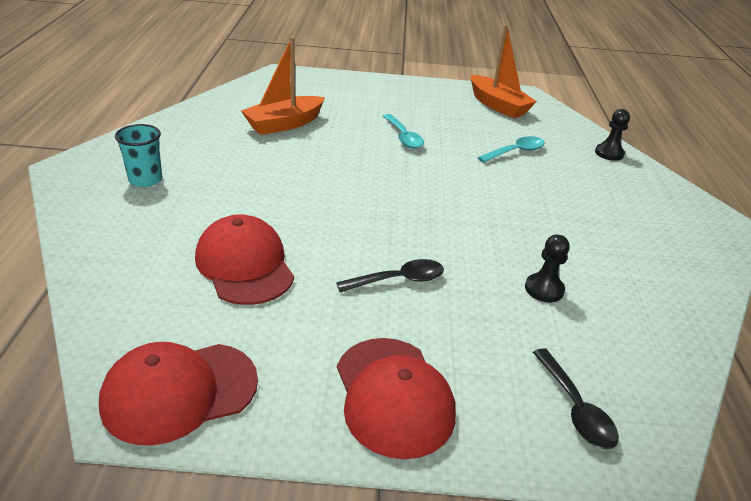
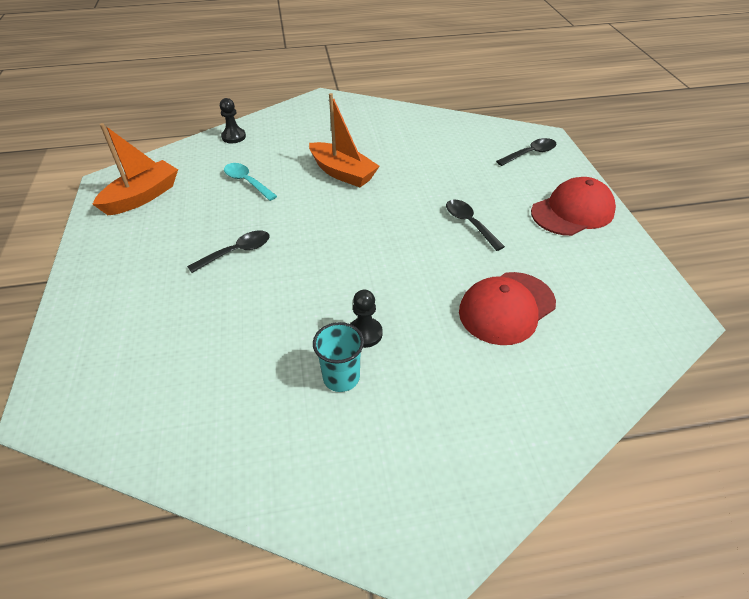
camera: 100 degrees left, 10 degrees up
red cap [99,342,258,445] -> none
turquoise cup [115,124,162,187] -> turquoise cup moved to [313,322,364,392]
orange boat [241,37,325,135] -> orange boat moved to [309,93,380,187]
turquoise spoon [383,114,424,148] -> black spoon [187,231,270,273]
black pawn [525,234,570,303] -> black pawn moved to [350,290,383,348]

